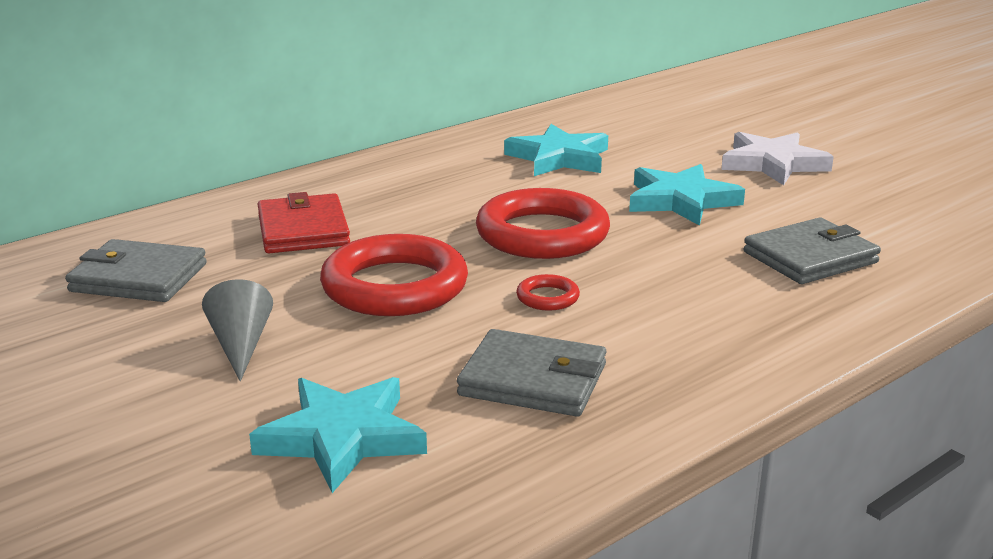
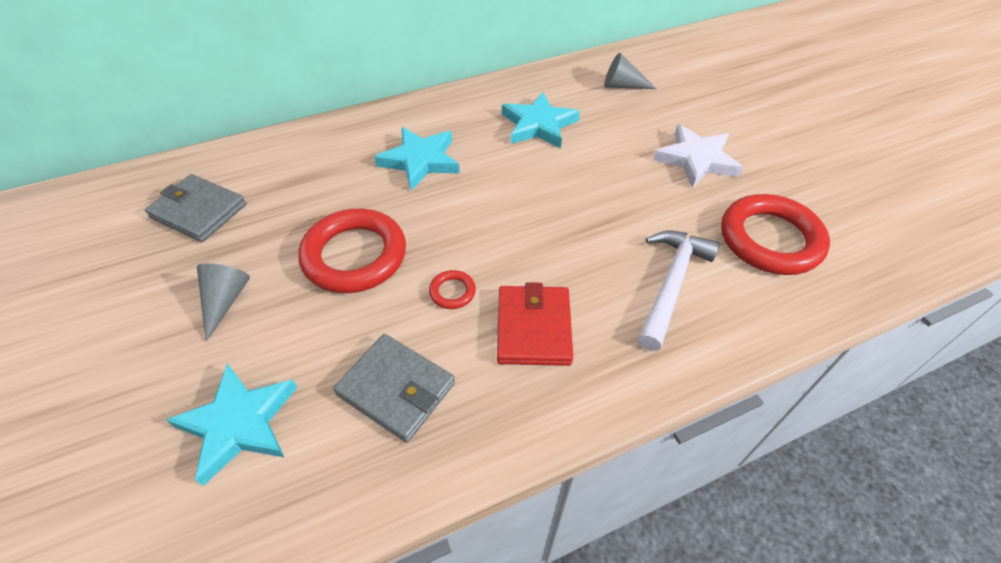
camera: 15 degrees right, 25 degrees up
red wallet [258,192,350,253] -> red wallet moved to [497,282,573,366]
red ring [476,188,610,259] -> red ring moved to [721,194,830,275]
turquoise star [629,164,745,226] -> turquoise star moved to [374,127,460,190]
grey wallet [744,217,881,284] -> white hammer [638,231,720,351]
none -> grey cone [604,53,657,89]

